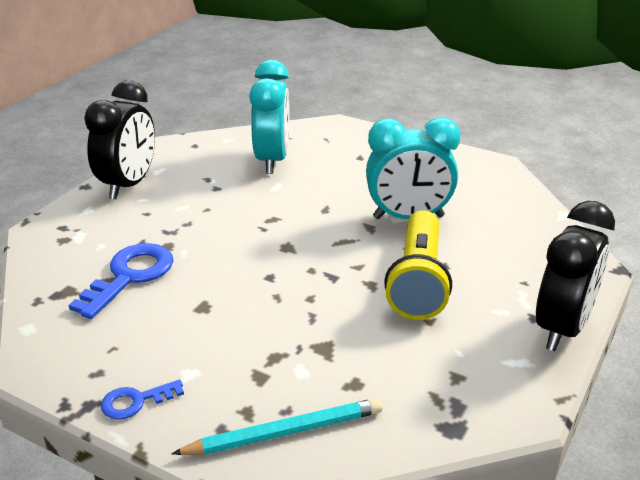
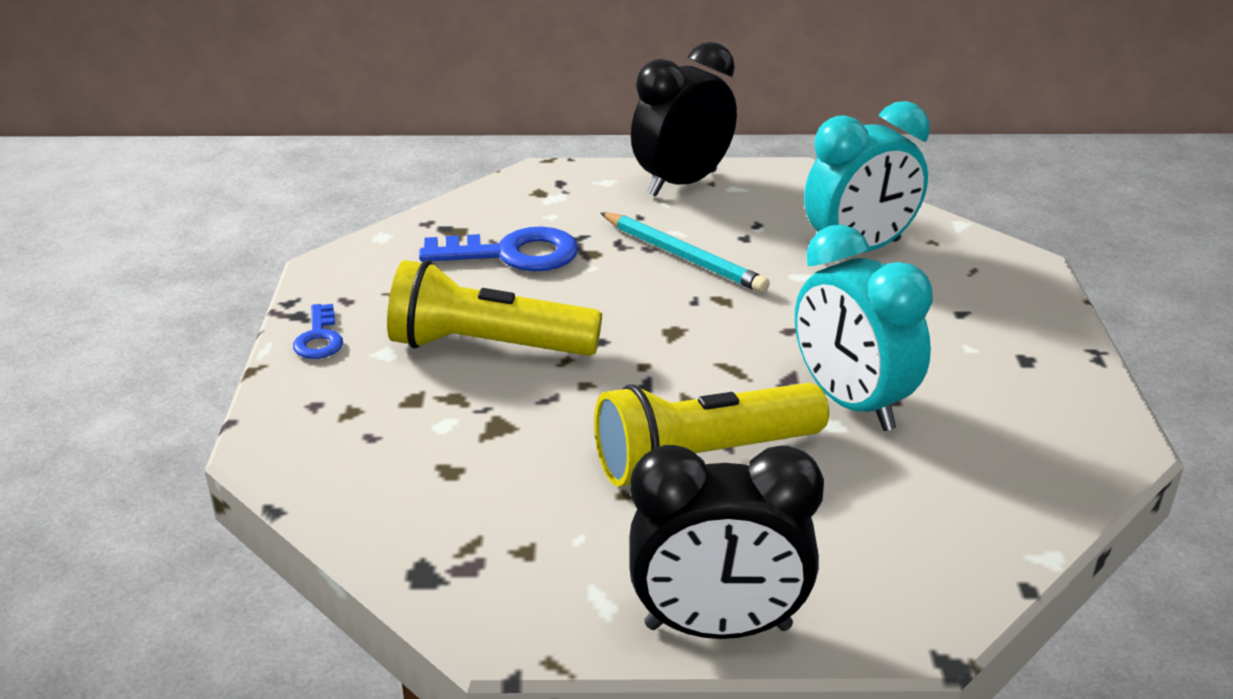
camera: 60 degrees right, 0 degrees up
black clock [84,81,155,199] -> black clock turned 150 degrees clockwise [631,42,737,197]
blue key [101,380,184,420] -> blue key turned 135 degrees counterclockwise [293,304,343,359]
turquoise pencil [171,398,382,455] -> turquoise pencil moved to [600,212,770,293]
none -> yellow flashlight [387,260,602,356]

